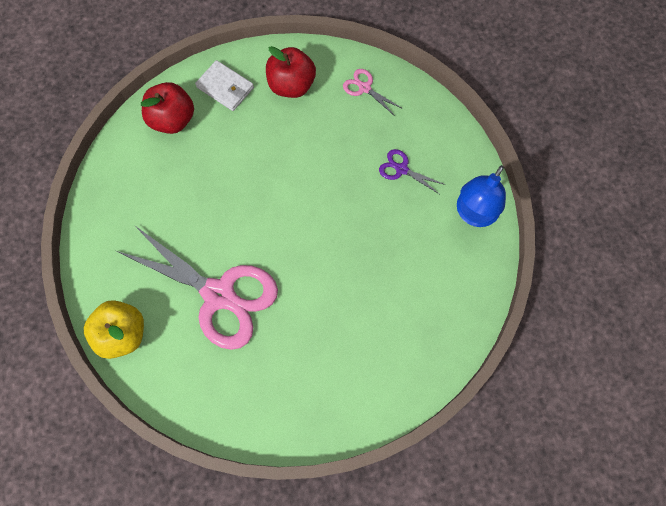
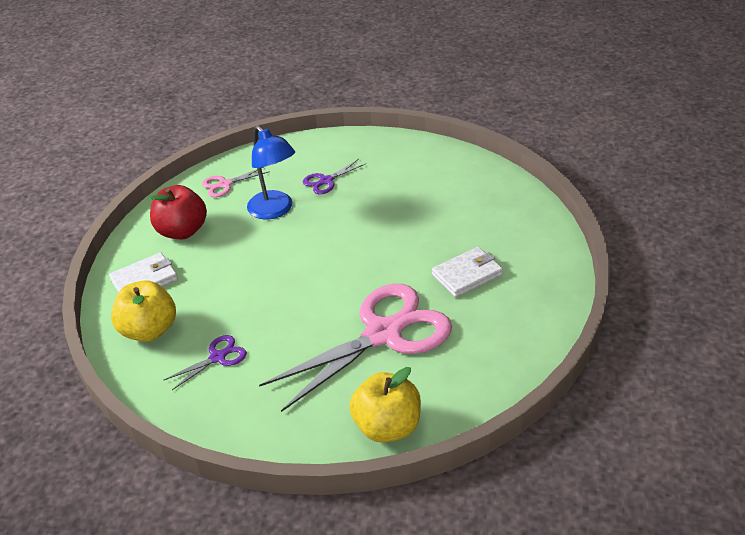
camera: 65 degrees left, 30 degrees down
red apple [141,82,194,134] -> yellow apple [111,280,176,342]
blue lamp [457,165,506,227] -> blue lamp moved to [247,126,295,220]
none -> purple scissors [164,335,247,390]
none -> white wallet [432,247,503,297]

